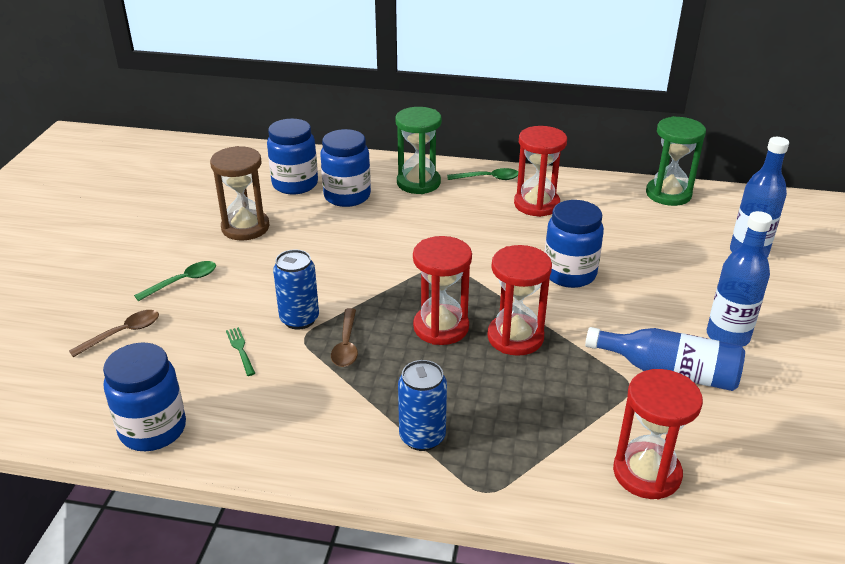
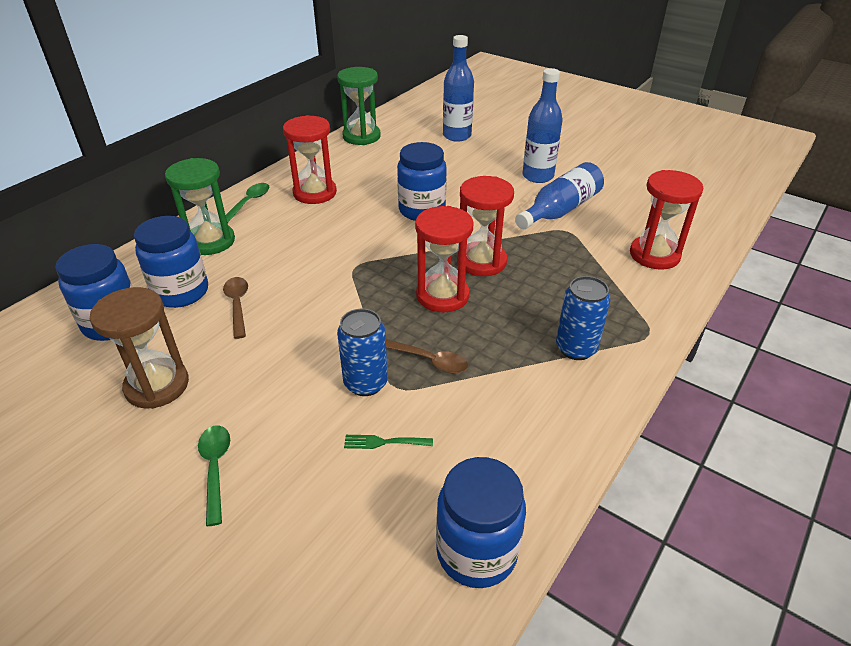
camera: 65 degrees left, 5 degrees up
brown spoon [69,310,159,357] -> brown spoon moved to [223,277,248,339]

